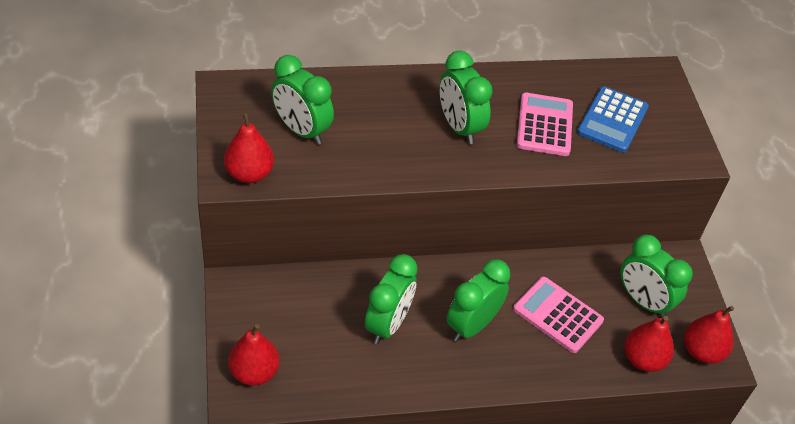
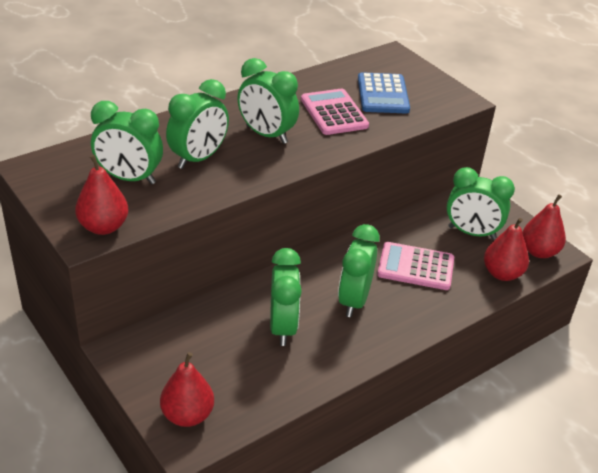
camera: 25 degrees left, 10 degrees down
none -> green clock [166,79,229,169]

